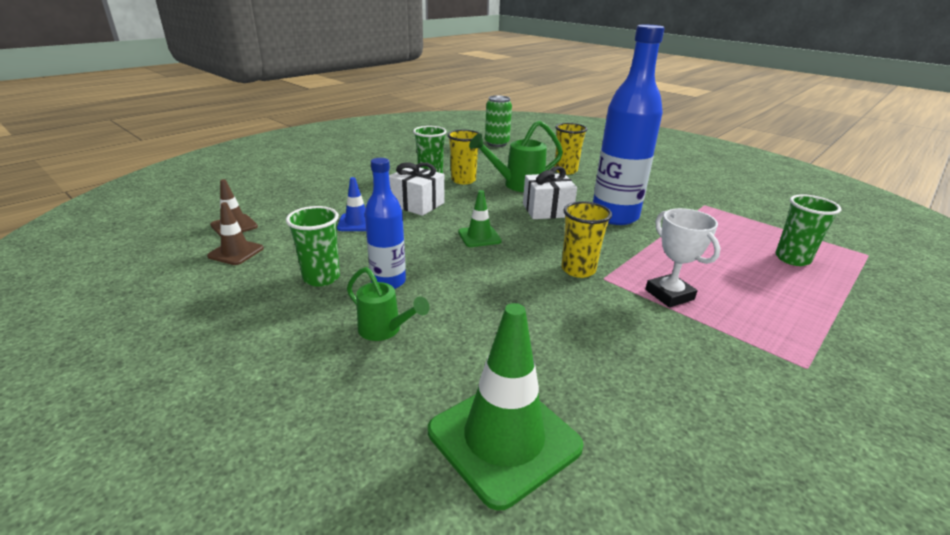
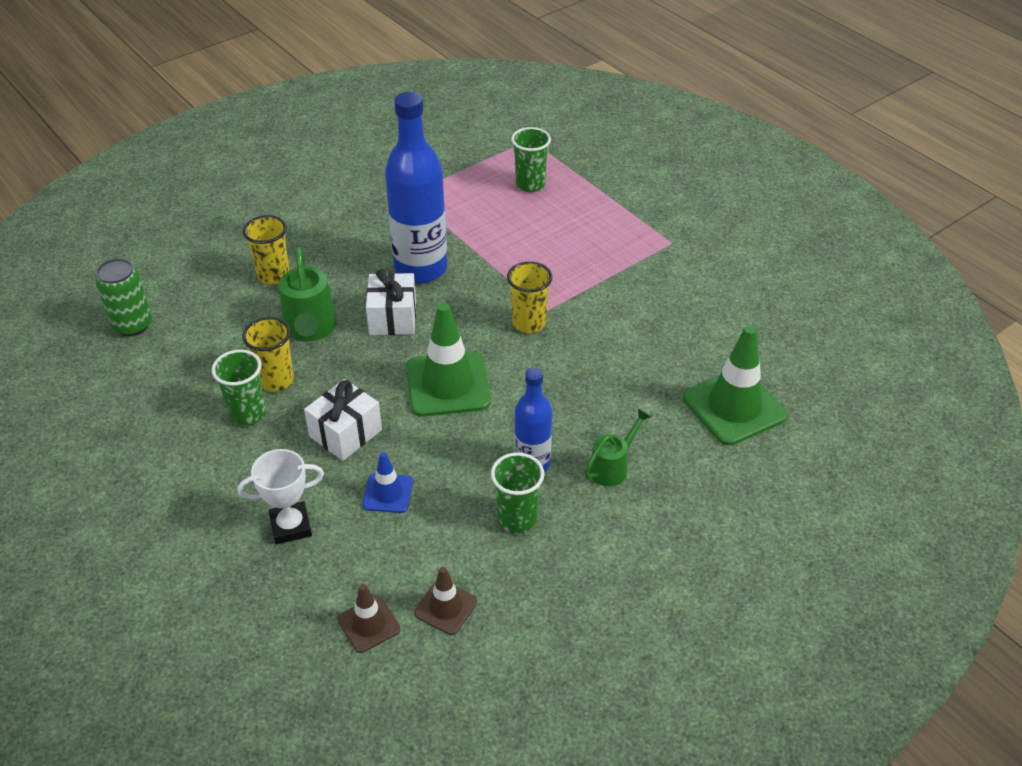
camera: 80 degrees left, 15 degrees up
green traffic cone [458,190,502,247] -> green traffic cone [406,303,491,417], size x1.89
white trophy [645,208,721,307] -> white trophy moved to [237,449,324,544]

